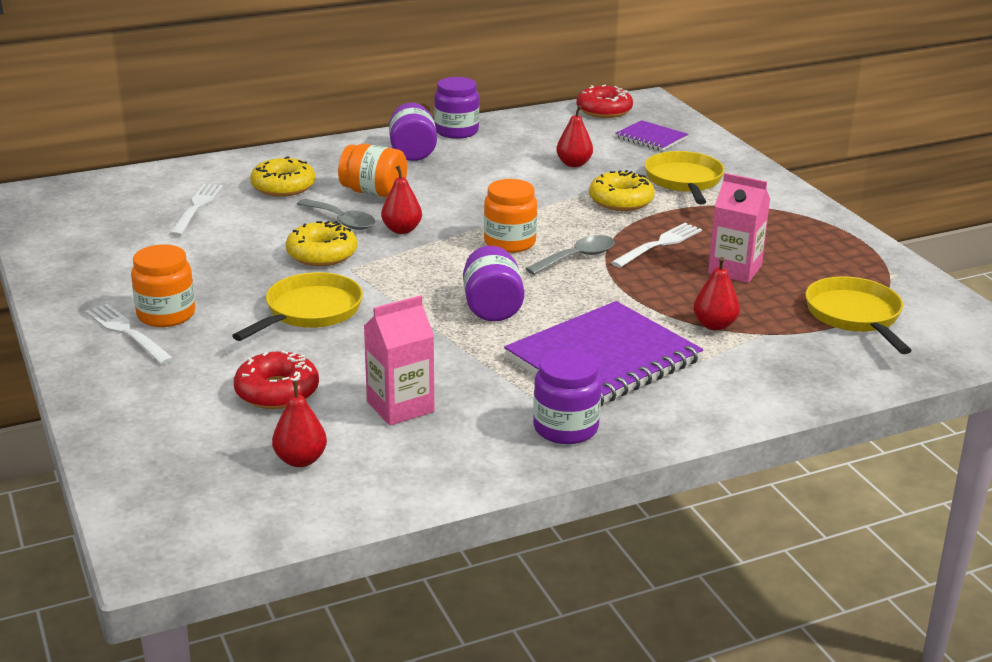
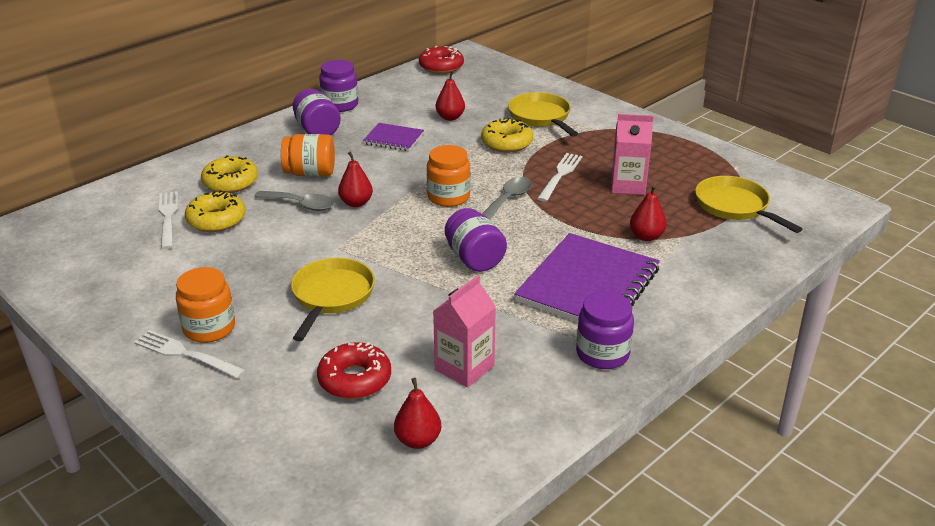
camera: 20 degrees left, 5 degrees up
yellow donut [286,221,357,266] -> yellow donut moved to [185,190,246,232]
purple notebook [615,120,688,151] -> purple notebook moved to [363,123,424,151]

